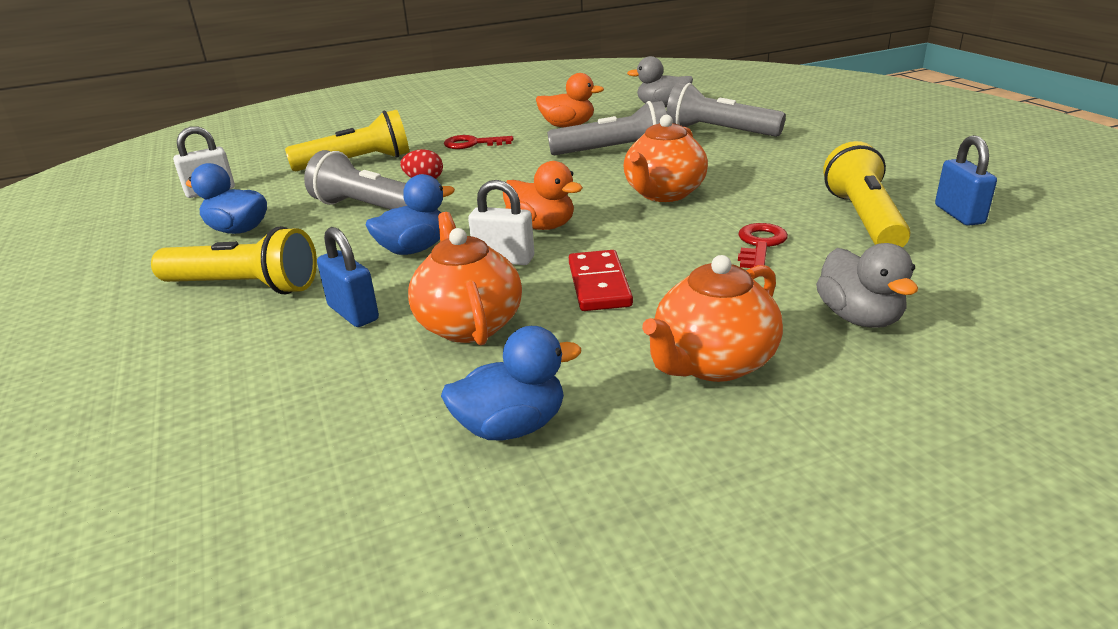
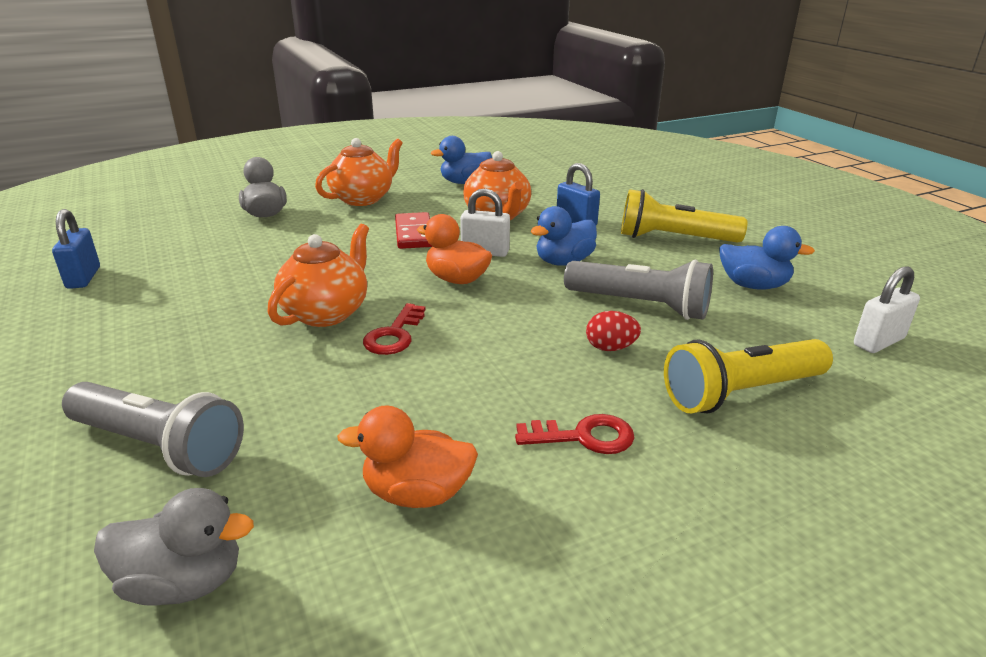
camera: 175 degrees right, 0 degrees up
grey flashlight [547,101,667,155] -> none
red key [738,223,788,268] -> red key moved to [363,303,426,355]
yellow flashlight [823,141,911,247] -> none

